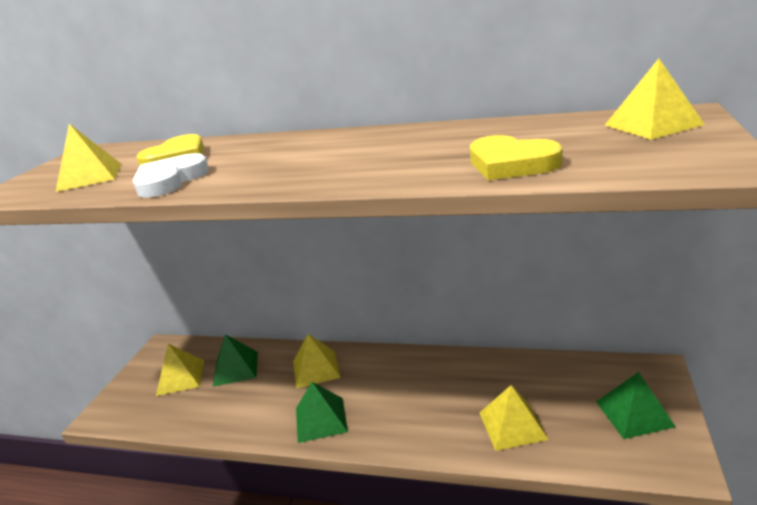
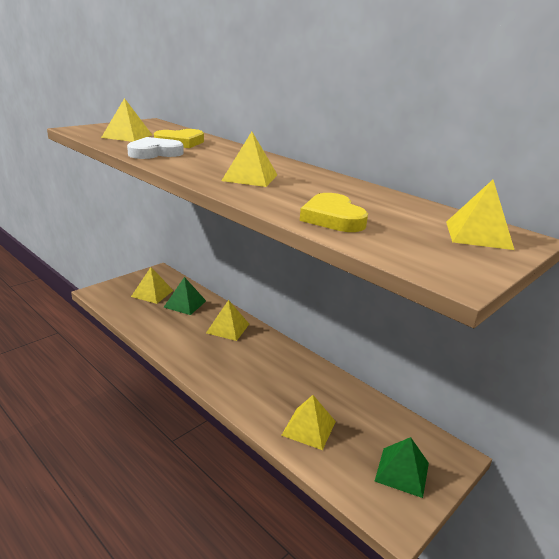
camera: 25 degrees right, 0 degrees up
green pyramid [296,382,348,443] -> none
none -> yellow pyramid [221,132,278,187]

